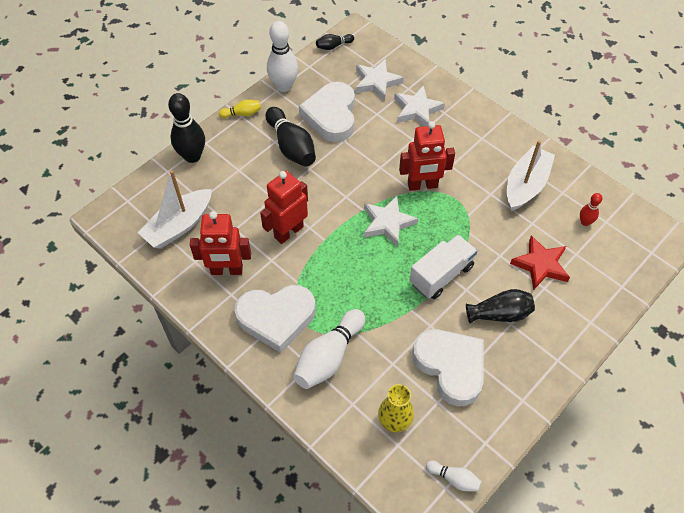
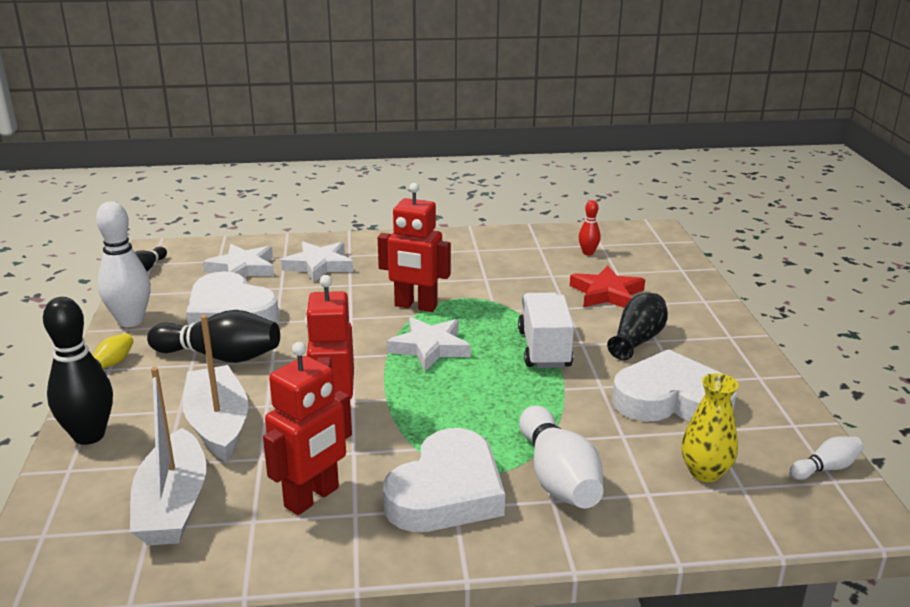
camera: 50 degrees left, 30 degrees down
red robot [399,121,455,191] -> red robot turned 75 degrees clockwise [378,183,451,312]
white boat [507,140,555,211] -> white boat moved to [183,315,248,462]

